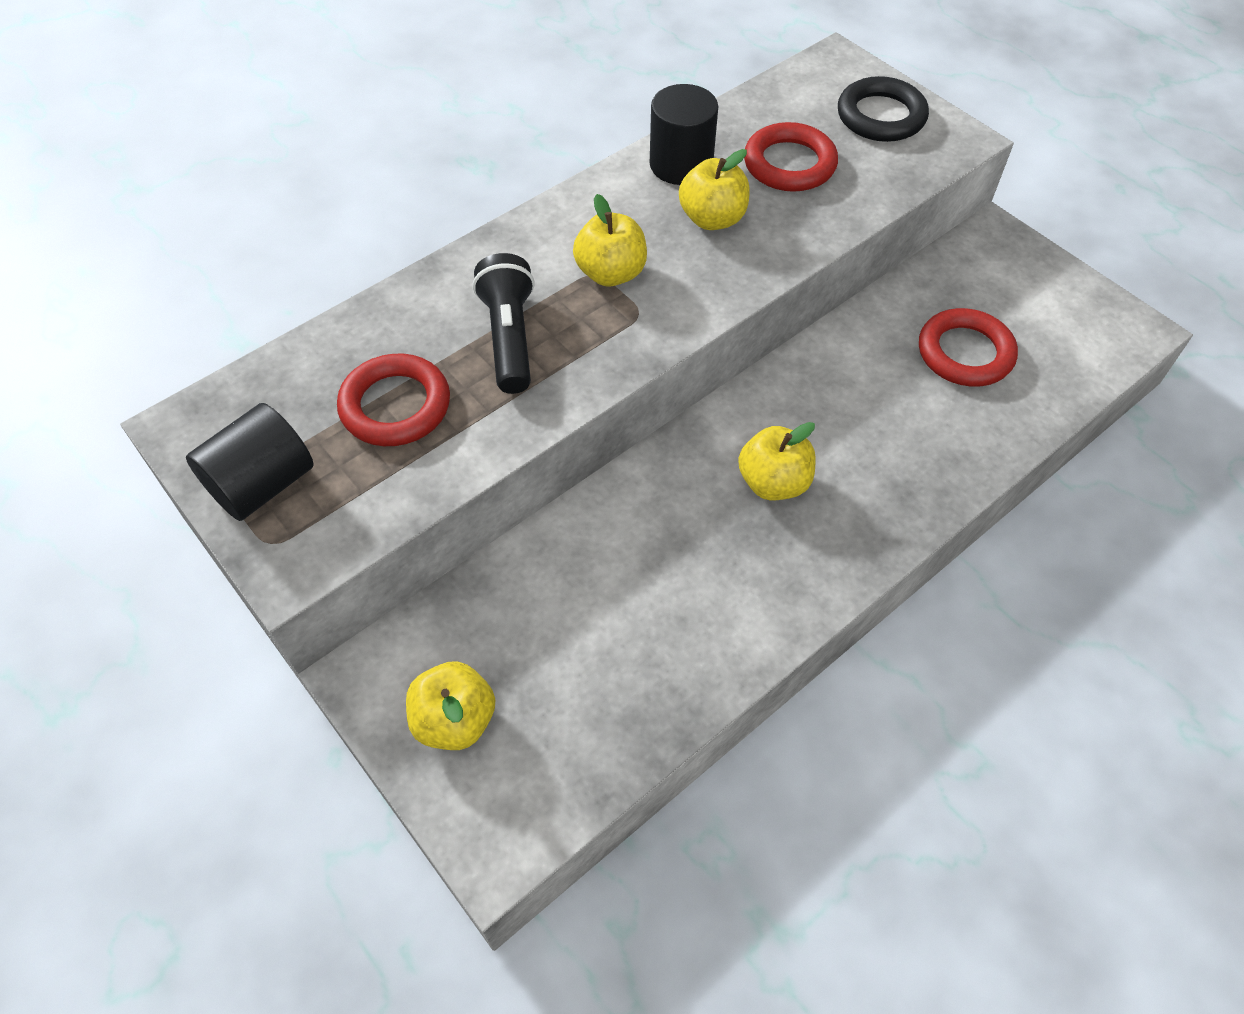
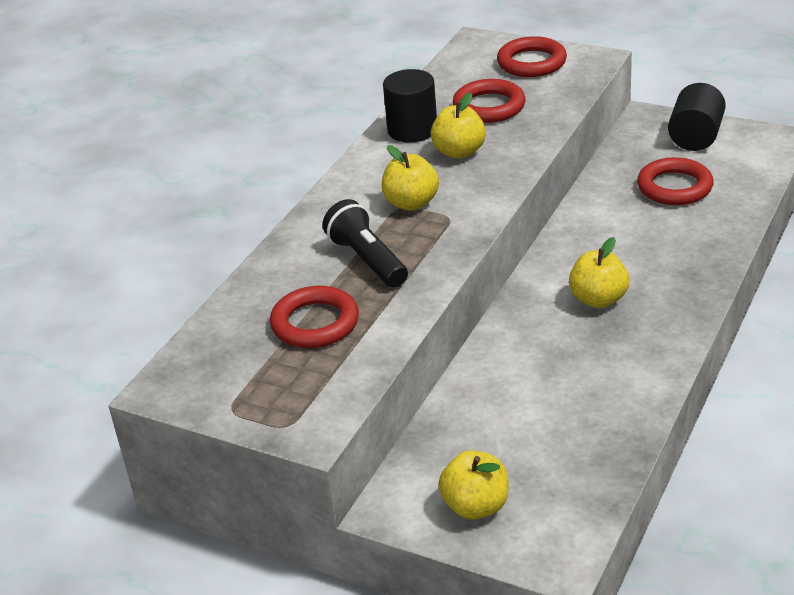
camera: 20 degrees left, 20 degrees down
black cylinder [186,403,314,521] -> black cylinder moved to [668,83,726,151]
black ring [838,76,929,142] -> red ring [497,36,567,77]

